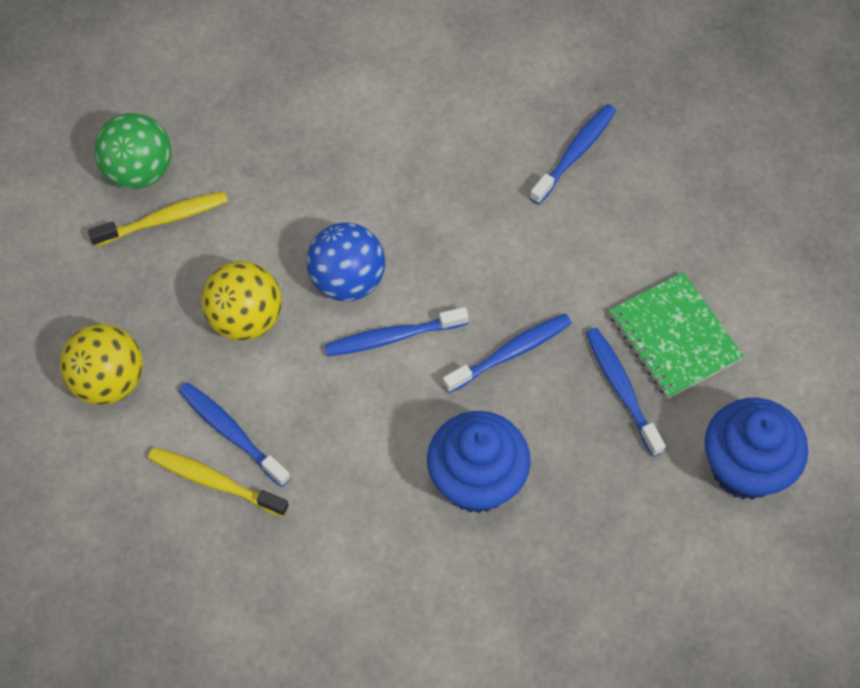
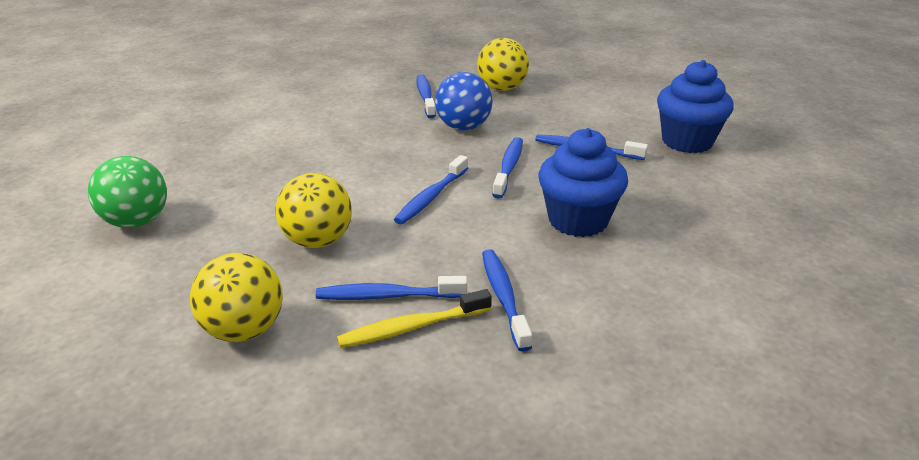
camera: 45 degrees left, 30 degrees down
yellow toothbrush [88,191,228,247] -> none
blue ball [307,222,385,301] -> blue ball moved to [435,72,493,131]
green notebook [609,272,744,399] -> none
none -> yellow ball [477,38,529,91]
none -> blue toothbrush [482,249,532,352]

